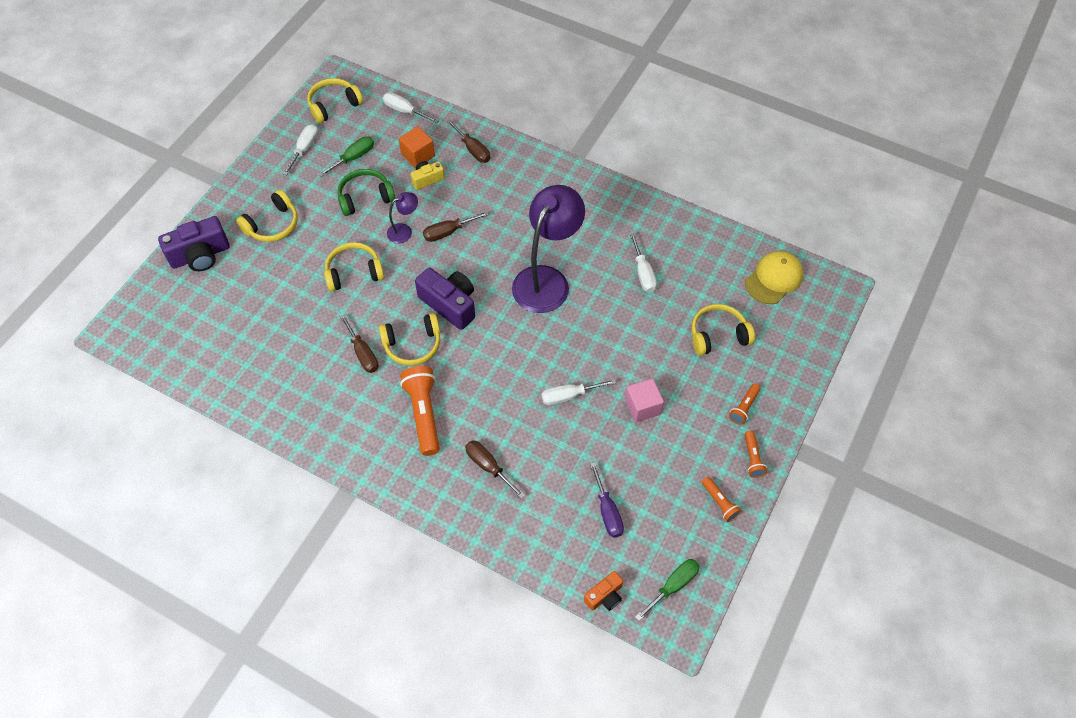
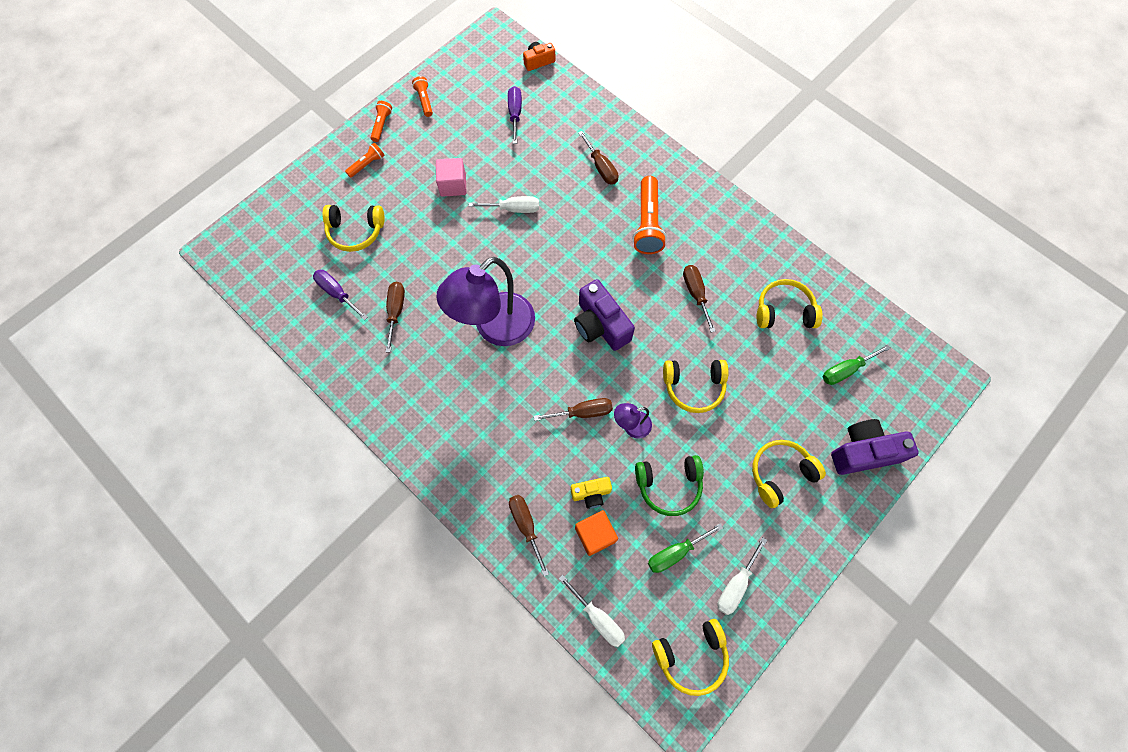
camera: 165 degrees left, 10 degrees up
yellow headphones [379,313,440,366] -> yellow headphones moved to [757,279,823,328]
white screwdriver [630,233,657,292] -> brown screwdriver [386,282,405,353]
green screwdriver [635,559,700,621] -> green screwdriver moved to [823,345,891,385]
yellow cap [745,251,803,304] -> none
none -> purple screwdriver [313,270,368,320]

